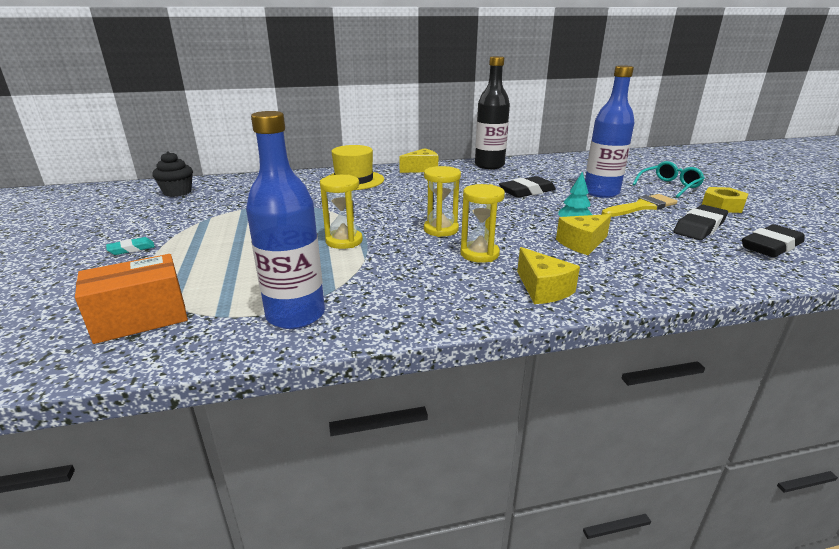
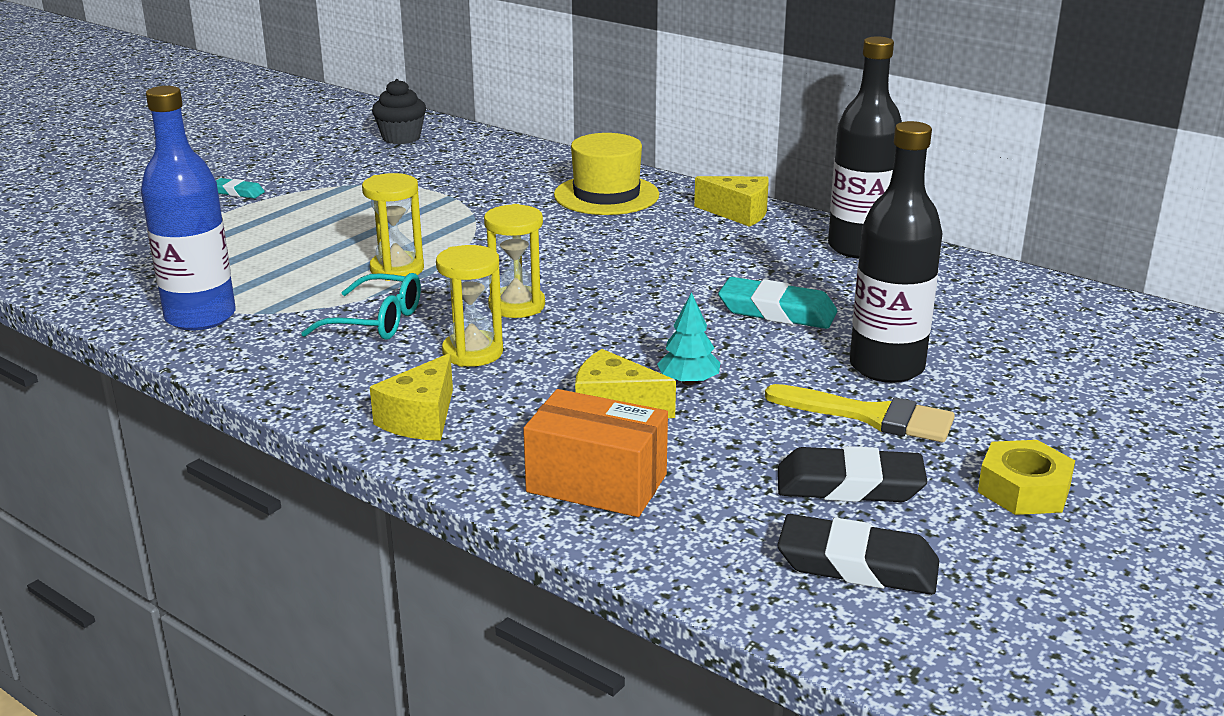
camera: 50 degrees right, 0 degrees up
orange box [75,254,188,344] -> orange box moved to [523,389,668,517]
black eraser [499,176,556,198] -> turquoise eraser [718,277,837,329]
blue bottle [585,65,634,198] -> black bottle [850,121,943,383]
turquoise glasses [632,161,705,198] -> turquoise glasses moved to [301,273,421,340]

